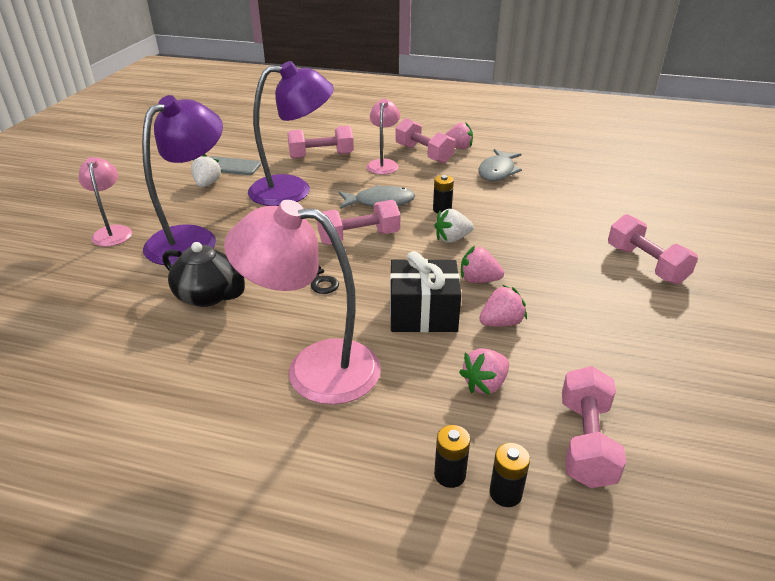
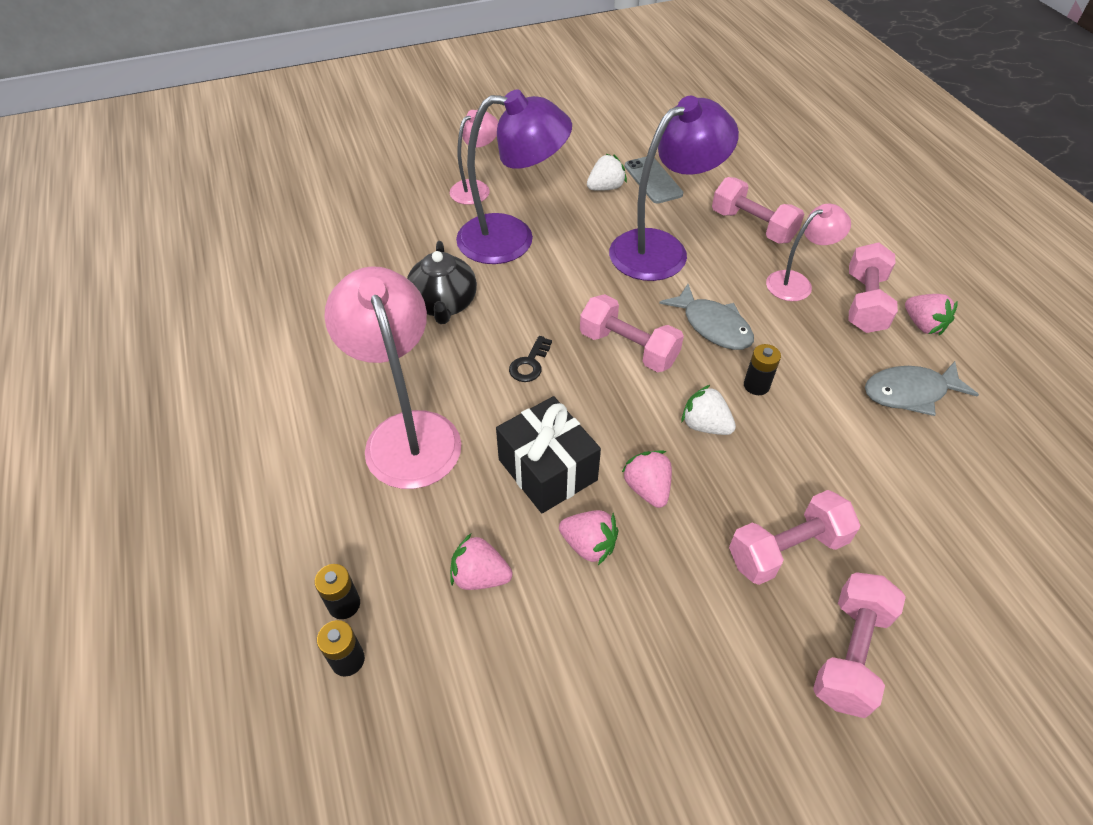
camera: 55 degrees right, 15 degrees up
purple lamp [248,61,334,206] -> purple lamp turned 75 degrees counterclockwise [609,96,739,281]
pink dumbbell [562,366,626,488] -> pink dumbbell moved to [729,490,860,585]

